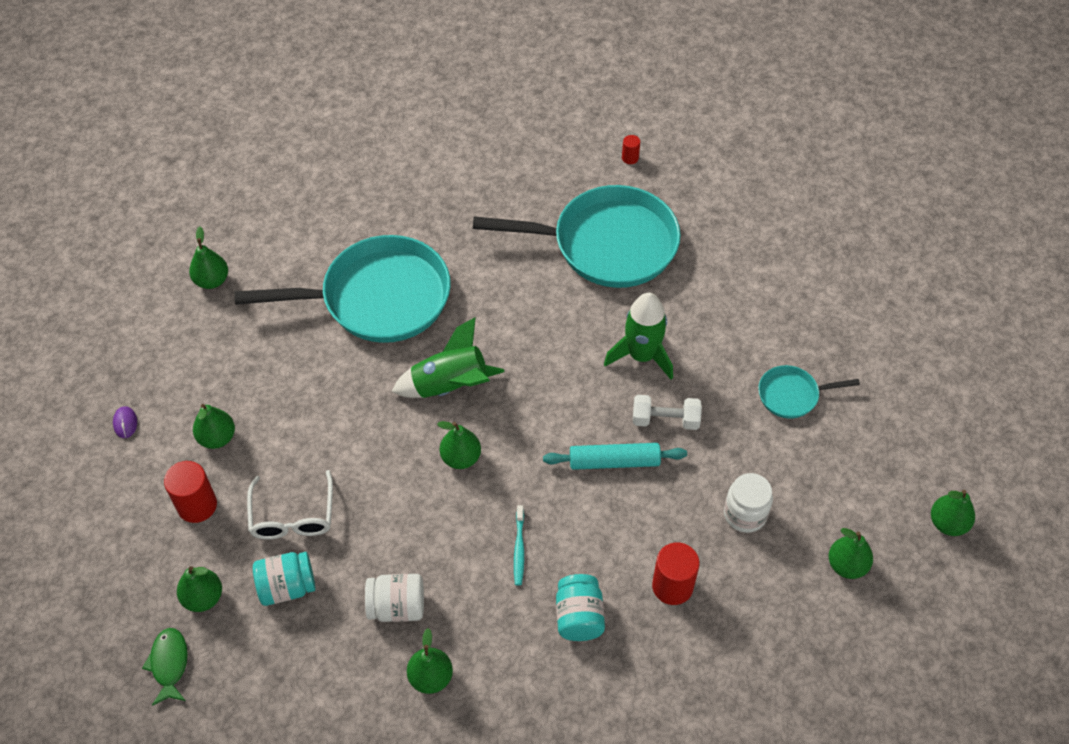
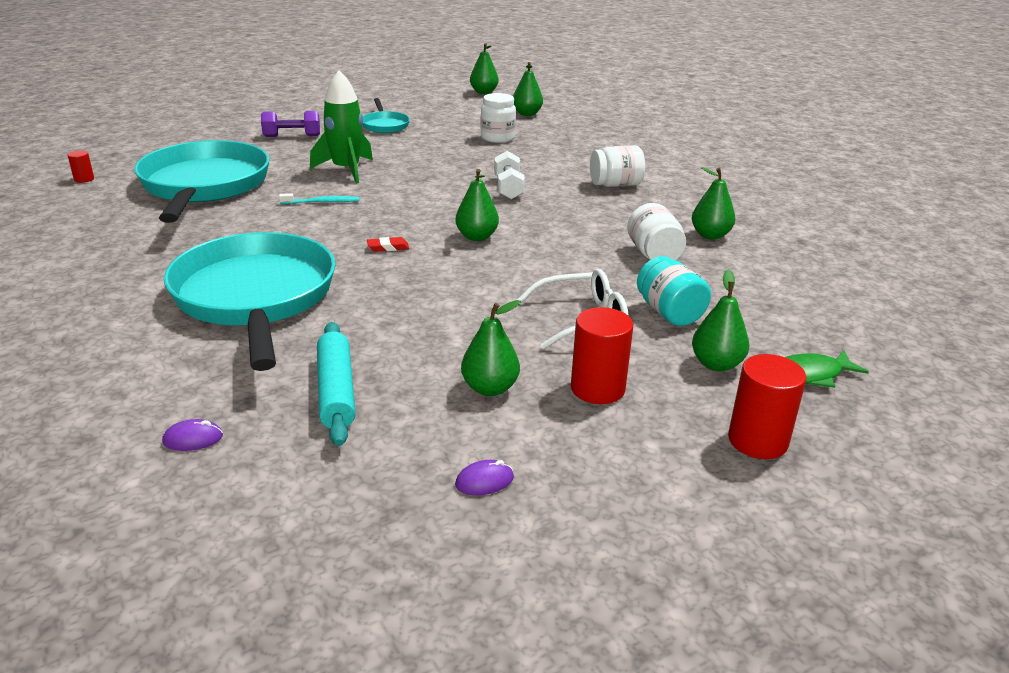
camera: 100 degrees left, 25 degrees down
green pear [189,226,228,289] -> purple mouse [162,419,223,451]
green rocket [392,317,504,398] -> red eraser [367,237,409,252]
turquoise toothbrush [514,505,524,586] -> turquoise toothbrush moved to [279,193,359,204]
turquoise rolling pin [543,443,687,470] -> turquoise rolling pin moved to [317,322,356,446]
turquoise jar [556,574,605,641] -> white jar [590,145,645,187]
white dumbbell [633,395,702,430] -> white dumbbell moved to [494,151,525,200]
red cylinder [652,542,700,605] -> red cylinder moved to [728,354,806,459]
none -> purple dumbbell [261,111,320,137]

